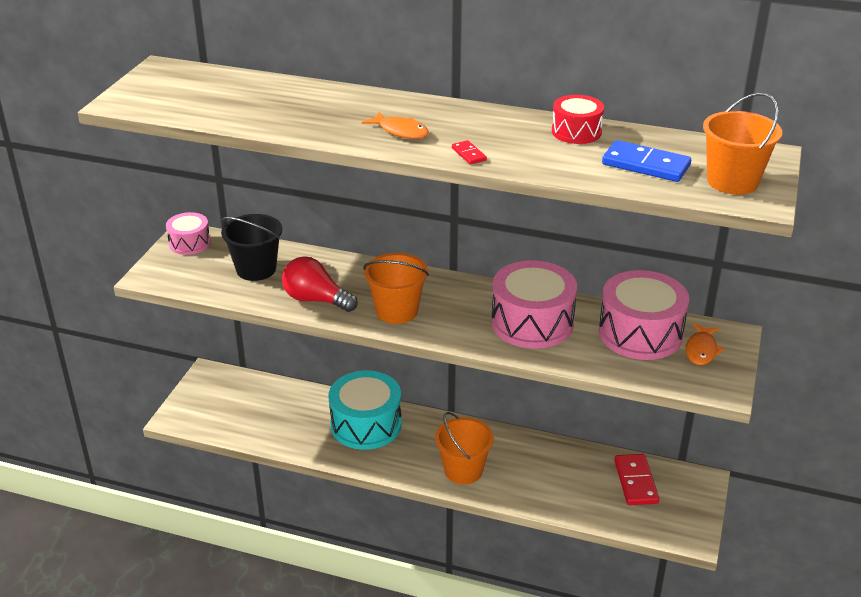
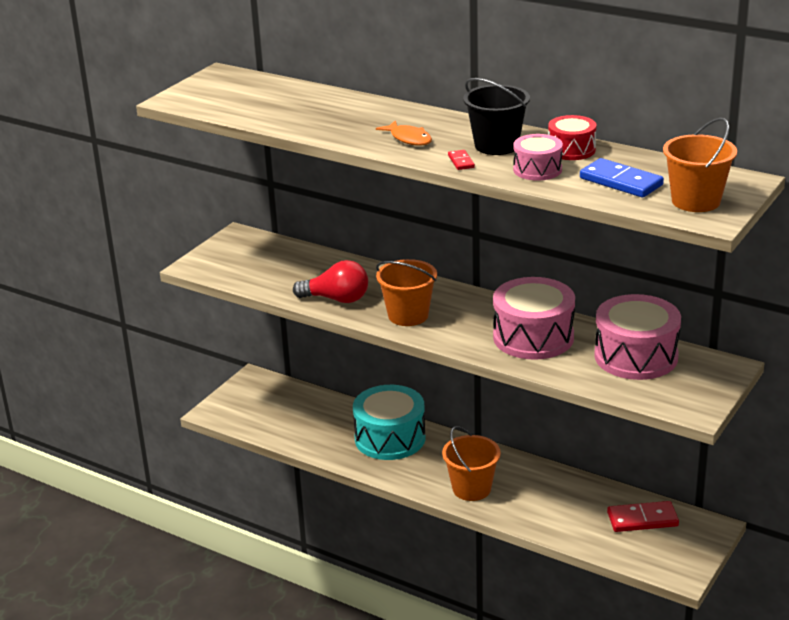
camera: 15 degrees right, 5 degrees down
pink drum [166,212,211,255] -> pink drum moved to [513,134,563,181]
black bucket [221,214,282,281] -> black bucket moved to [463,78,530,155]
red light bulb [282,256,358,312] -> red light bulb turned 150 degrees clockwise [293,260,368,303]
red domino [614,454,659,505] -> red domino turned 75 degrees clockwise [607,501,679,532]
orange fish [685,323,724,365] -> none

